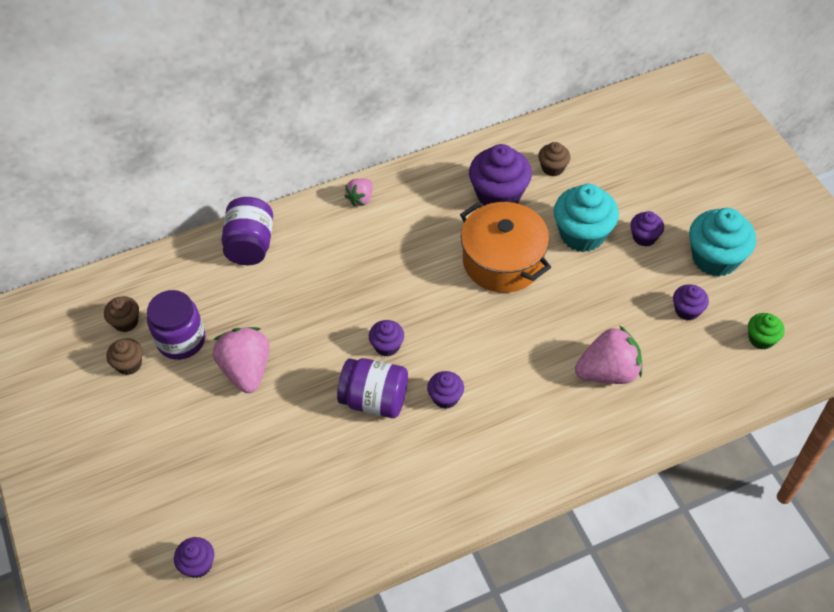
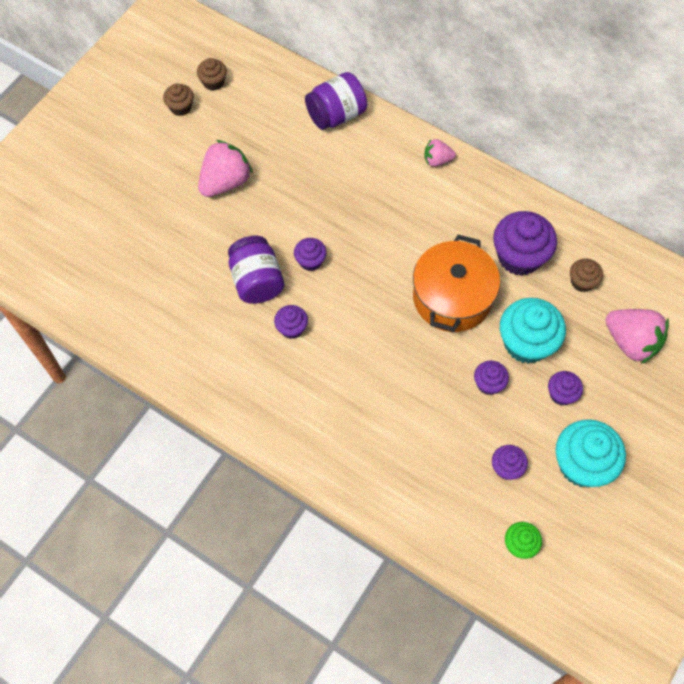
camera: 55 degrees right, 10 degrees up
purple jar [147,290,205,360] -> none
purple cupcake [174,537,214,578] -> purple cupcake moved to [474,360,509,395]
pink strawberry [575,325,642,384] -> pink strawberry moved to [605,309,669,364]

